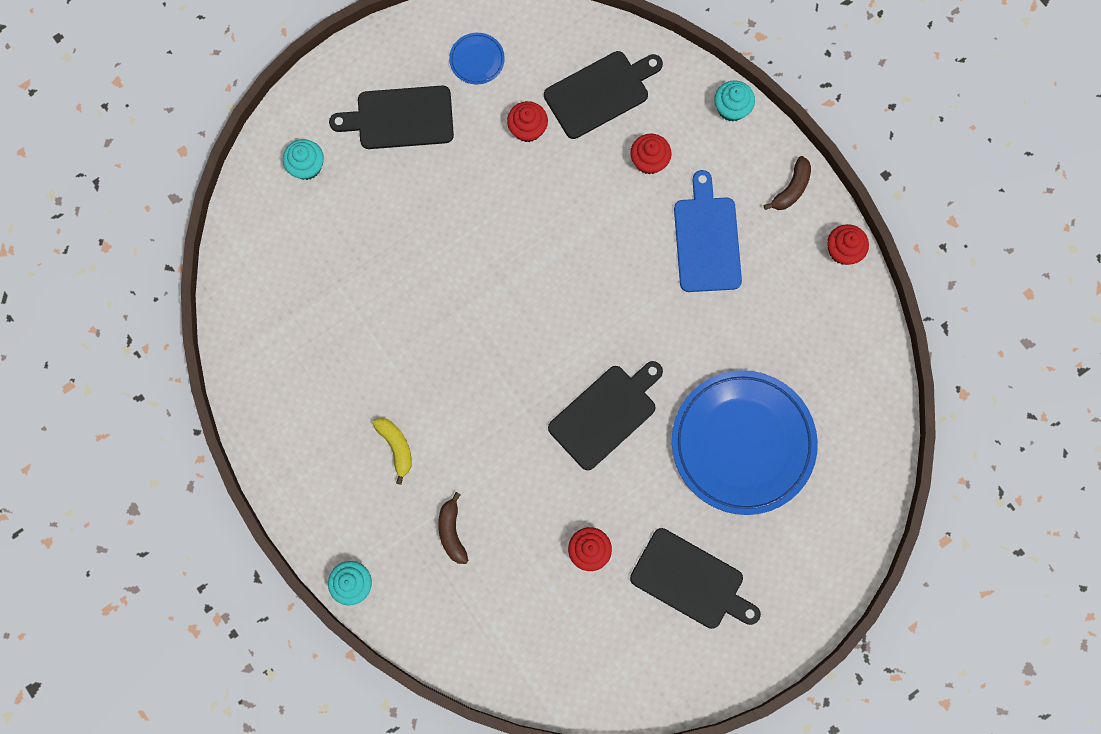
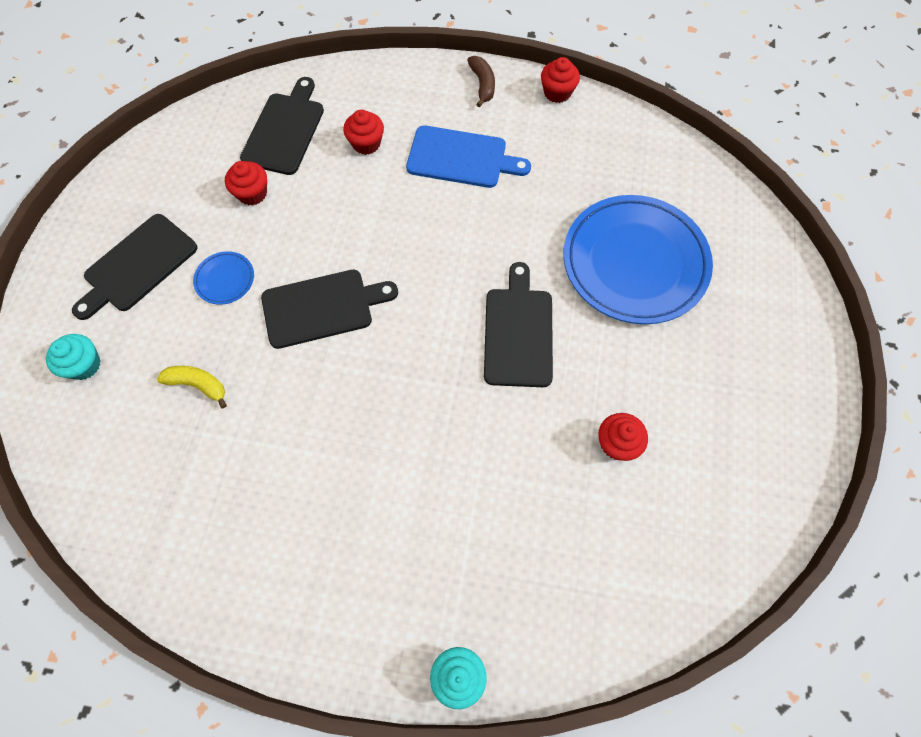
camera: 45 degrees left, 10 degrees down
yellow banana [372,418,412,485] -> yellow banana moved to [157,366,227,408]
brown banana [438,492,468,564] -> none
blue plate [449,33,505,84] -> blue plate moved to [193,251,254,305]
black cutting board [630,528,761,629] -> black cutting board moved to [261,270,398,349]
blue cutting board [674,170,742,292] -> blue cutting board turned 150 degrees clockwise [406,125,531,188]
turquoise cupcake [714,80,755,122] -> none

